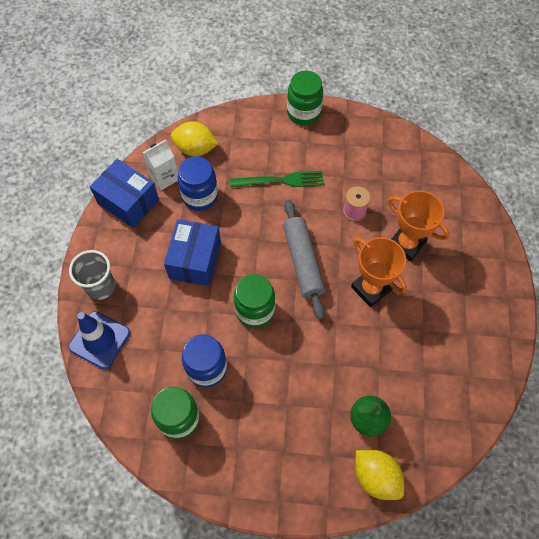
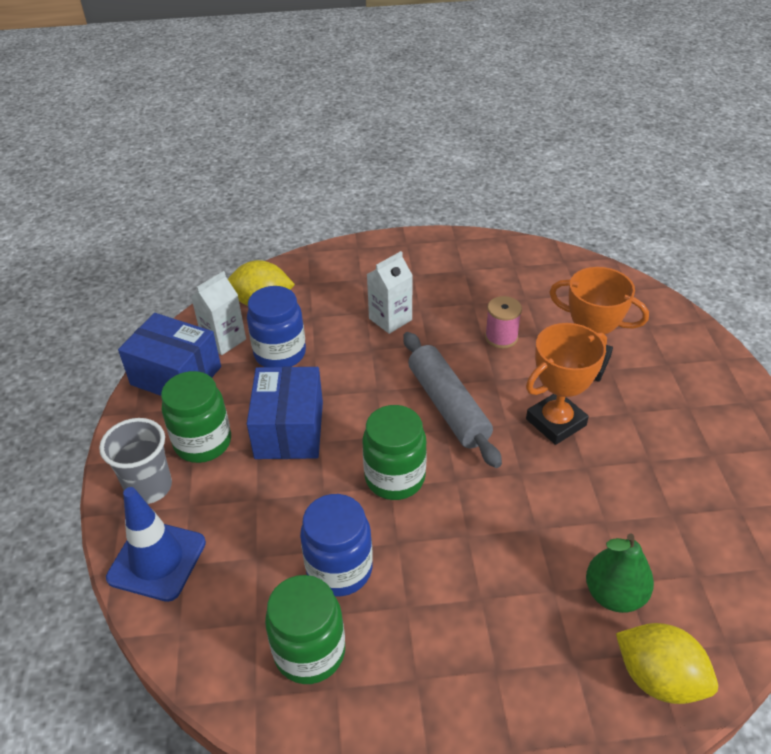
camera: 10 degrees left, 20 degrees down
green fork [230,171,324,187] -> white carton [367,251,413,334]
green jar [287,71,323,125] -> green jar moved to [161,371,231,463]
orange trophy [351,237,407,307] -> orange trophy turned 75 degrees counterclockwise [526,323,607,445]

